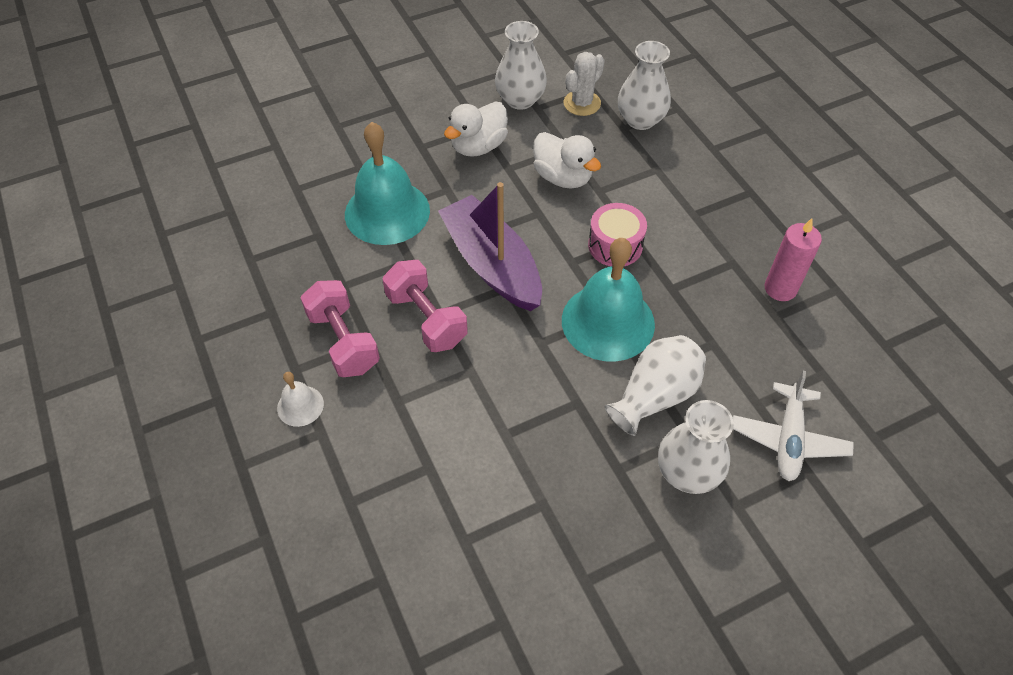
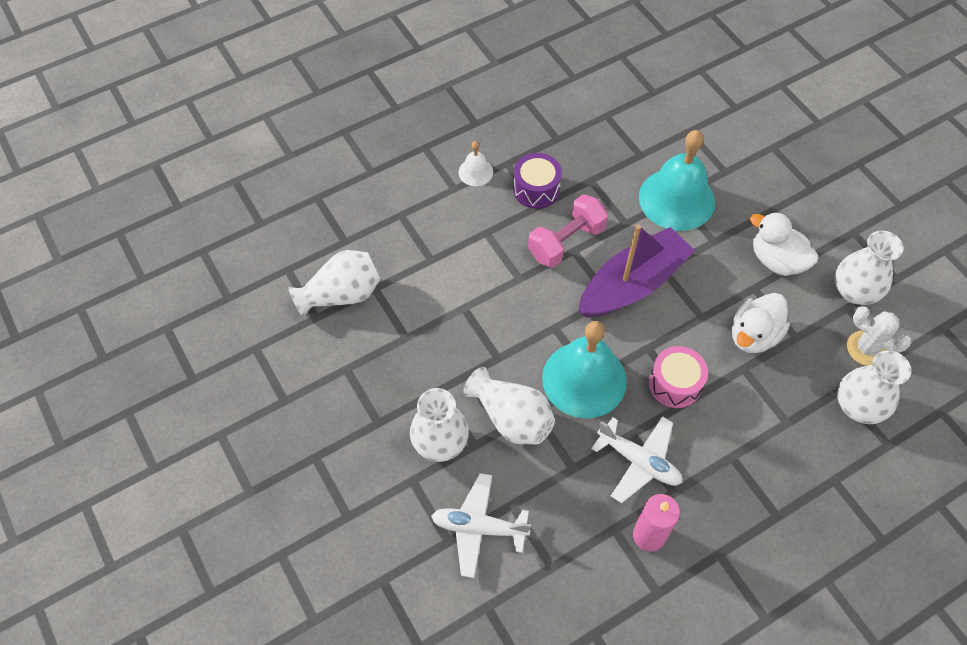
camera: 85 degrees right, 5 degrees up
pink dumbbell [300,280,380,377] -> purple drum [513,153,562,209]
none -> white vase [288,250,381,318]
none -> white plane [591,416,683,503]

